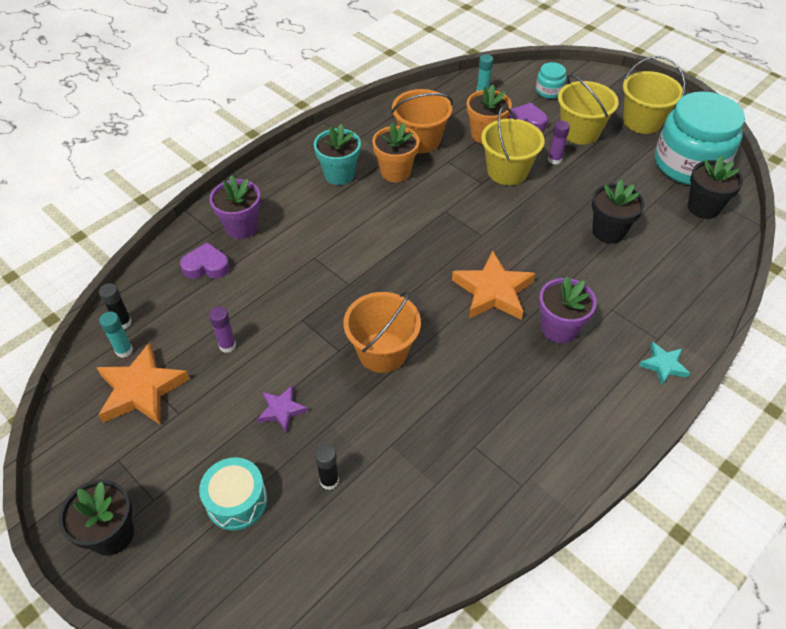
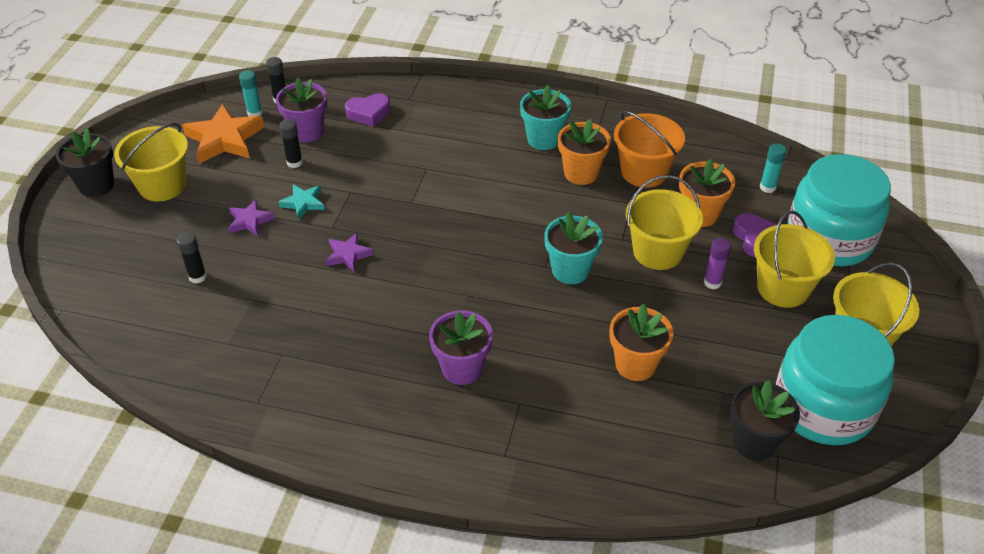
camera: 60 degrees right, 5 degrees down
purple heart [180,242,230,279] -> purple heart turned 105 degrees clockwise [345,93,390,127]
turquoise drum [199,457,268,531] -> none
purple flower pot [209,176,261,239] -> purple flower pot moved to [276,78,327,142]
purple glue stick [209,306,236,353] -> black glue stick [279,119,303,168]
orange bucket [343,291,421,373] -> purple star [326,233,374,272]
orange star [452,250,536,320] -> none
turquoise jar [536,62,566,99] -> turquoise jar [787,154,891,266], size x2.33
black flower pot [592,179,644,244] -> orange flower pot [610,304,673,381]
turquoise star [639,342,690,385] -> turquoise star moved to [279,184,325,220]
none -> yellow bucket [114,123,188,201]
none -> turquoise flower pot [545,212,603,284]

